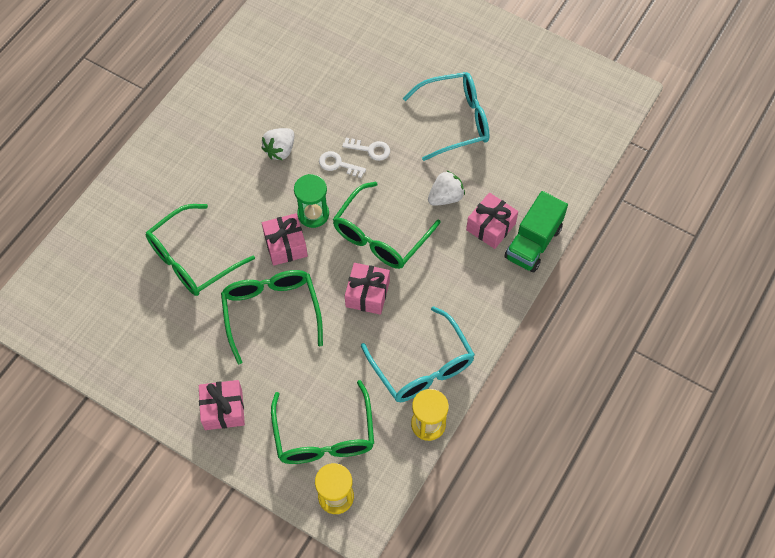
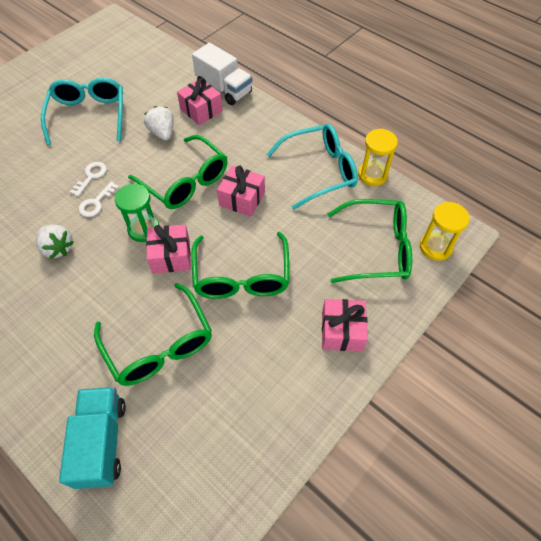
camera: 80 degrees left, 5 degrees down
green glasses [221,270,323,364] -> green glasses turned 90 degrees counterclockwise [191,232,290,299]
green truck [505,191,568,272] -> white truck [192,43,252,105]
none -> turquoise truck [59,387,126,489]

